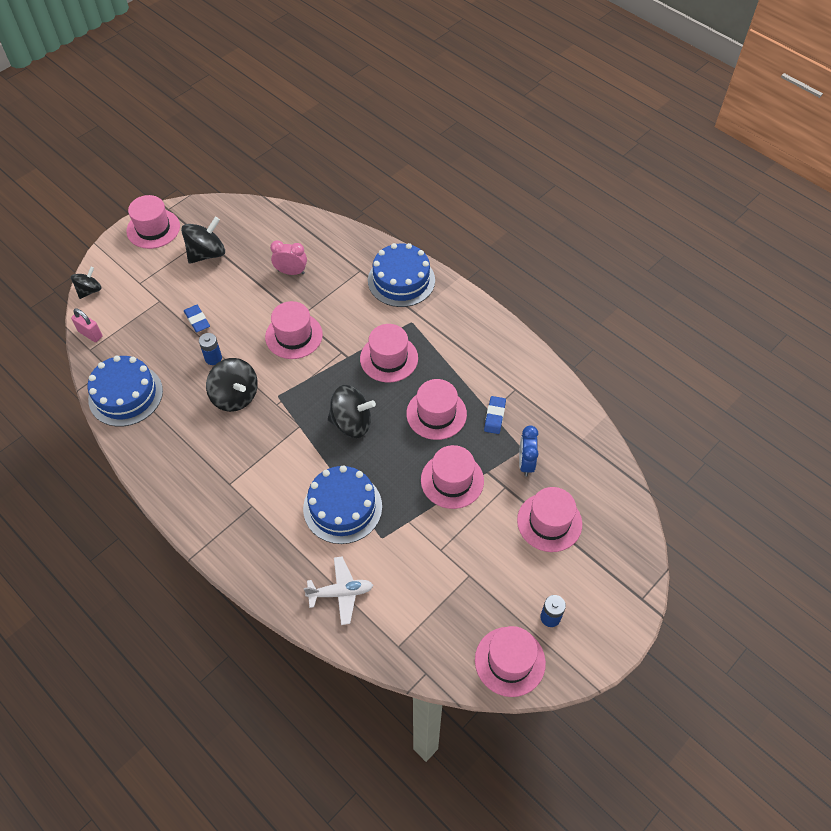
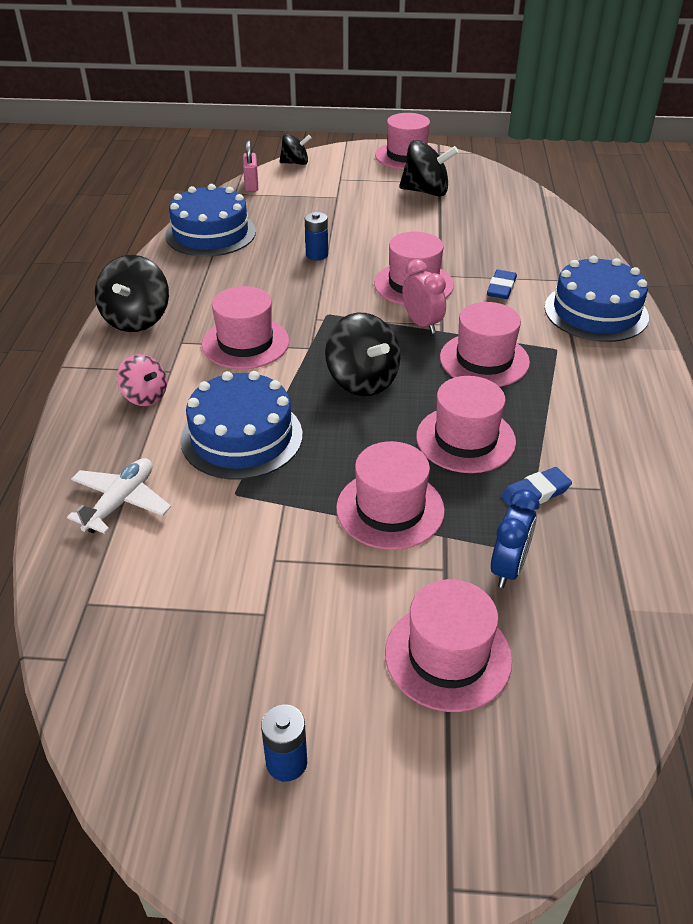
camera: 50 degrees right, 15 degrees down
blue eraser [184,305,210,332] -> blue eraser moved to [487,270,517,299]
black spinning top [206,358,258,412] -> black spinning top moved to [95,255,169,332]
pink clock [270,240,307,275] -> pink clock moved to [402,259,446,334]
white plane [304,557,373,625] -> white plane turned 105 degrees counterclockwise [67,458,171,534]
pink hat [475,626,546,697] -> pink hat moved to [202,286,289,369]
blue clock [519,425,539,476] -> blue clock turned 150 degrees clockwise [491,489,539,588]
none -> pink spinning top [117,354,167,406]

